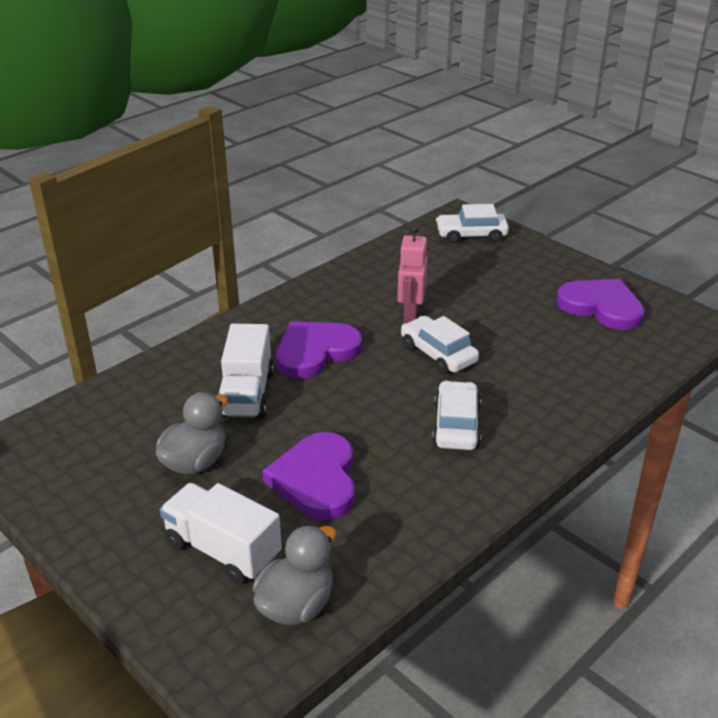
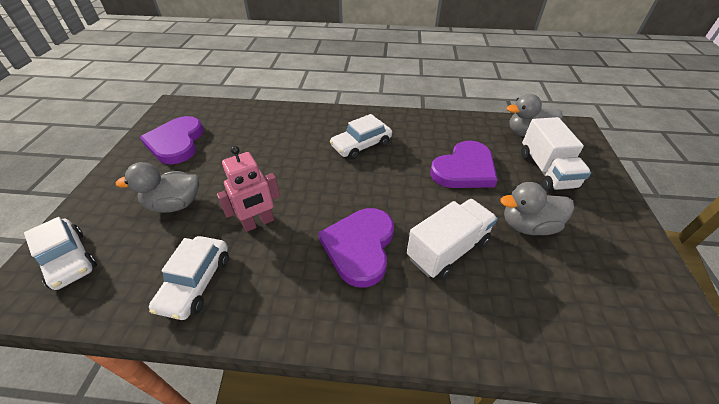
camera: 130 degrees left, 10 degrees up
purple heart [276,321,362,379] -> purple heart turned 90 degrees clockwise [318,208,394,288]
white car [401,316,479,374] -> white car moved to [149,236,229,320]
none -> grey duck [116,162,199,213]

